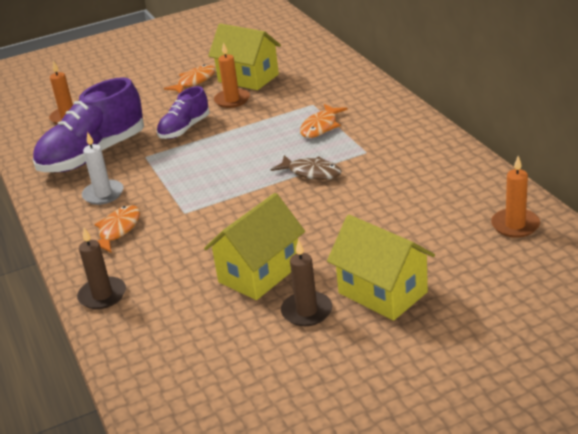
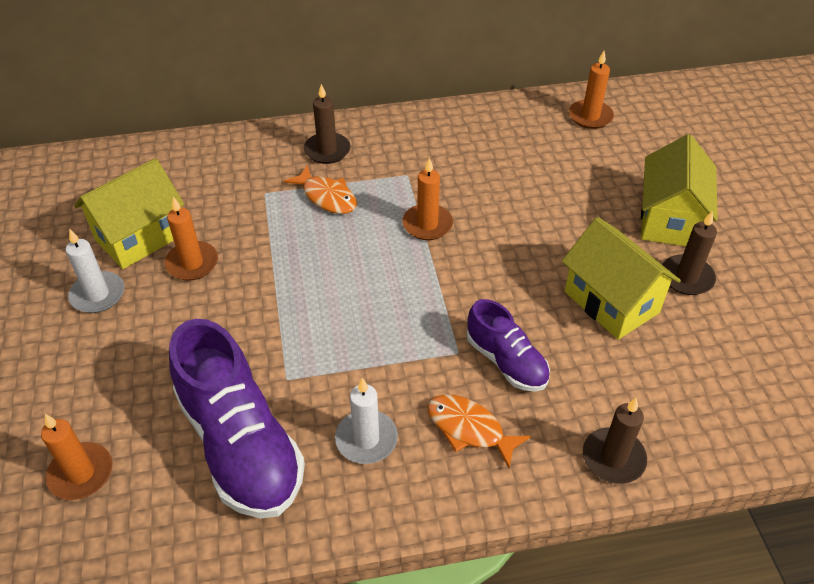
camera: 80 degrees left, 15 degrees up
purple shoe [157,86,210,139] -> purple shoe moved to [467,299,550,392]
orange fish [164,65,216,93] -> white candle [66,228,124,313]
brown fish [271,155,342,180] -> orange candle [402,158,453,240]
yellow house [327,215,435,321] -> yellow house turned 45 degrees counterclockwise [641,134,718,246]
none -> brown candle [304,84,350,164]

